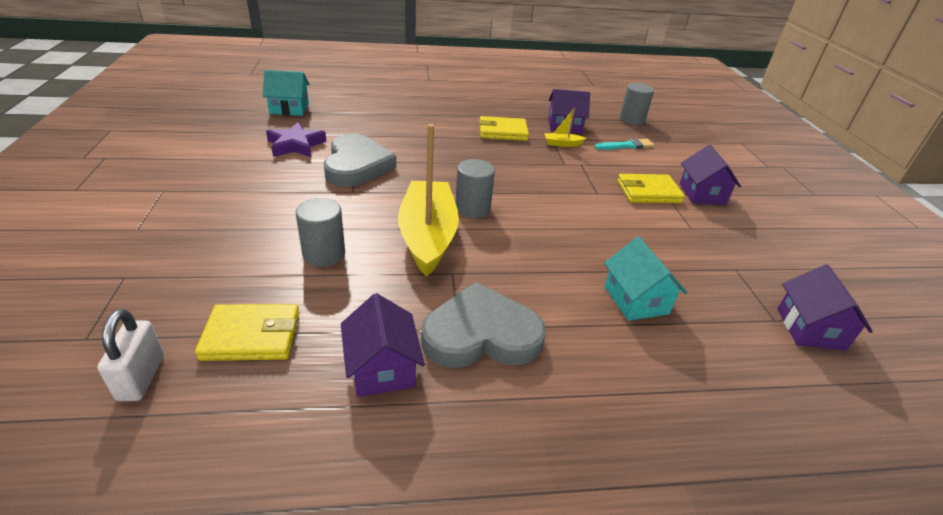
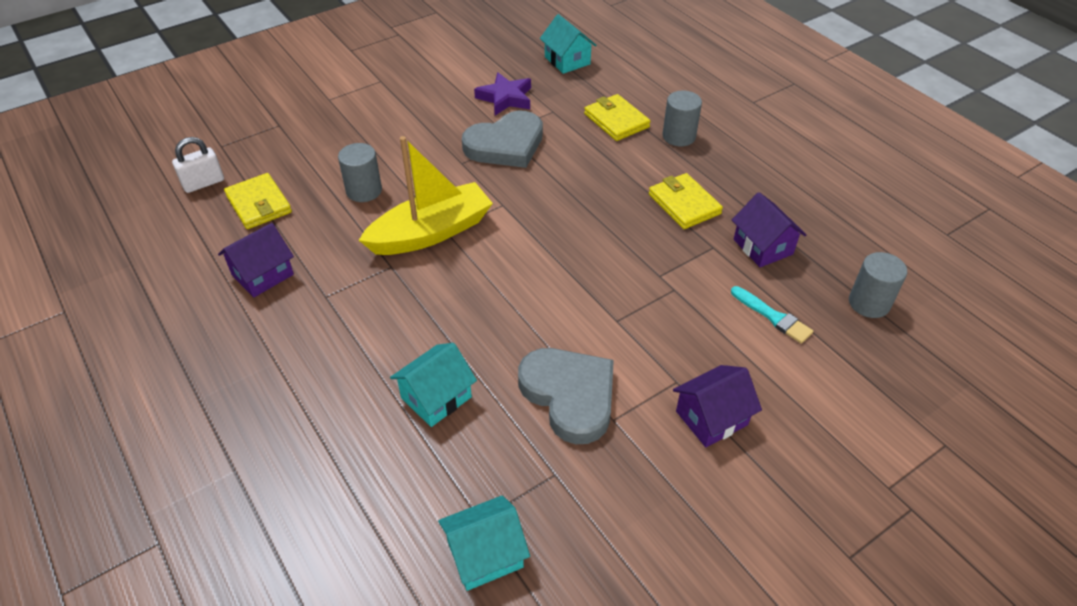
camera: 65 degrees right, 10 degrees up
grey heart [421,282,546,368] -> grey heart moved to [518,348,614,444]
grey cylinder [455,159,495,218] -> grey cylinder moved to [662,91,702,146]
yellow boat [544,108,586,147] -> none
yellow wallet [617,174,685,203] -> yellow wallet moved to [584,94,651,141]
purple house [777,264,873,351] -> turquoise house [438,495,530,591]

